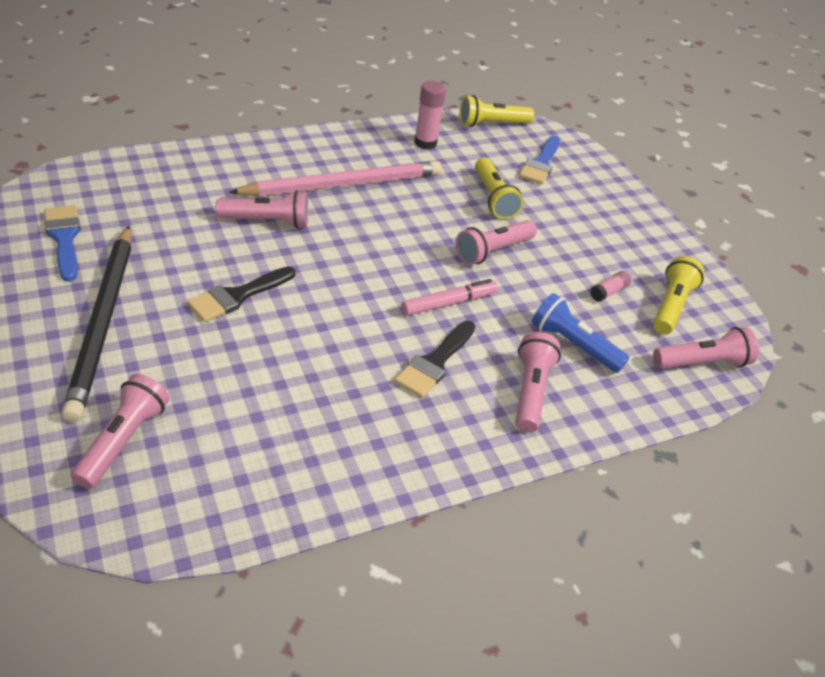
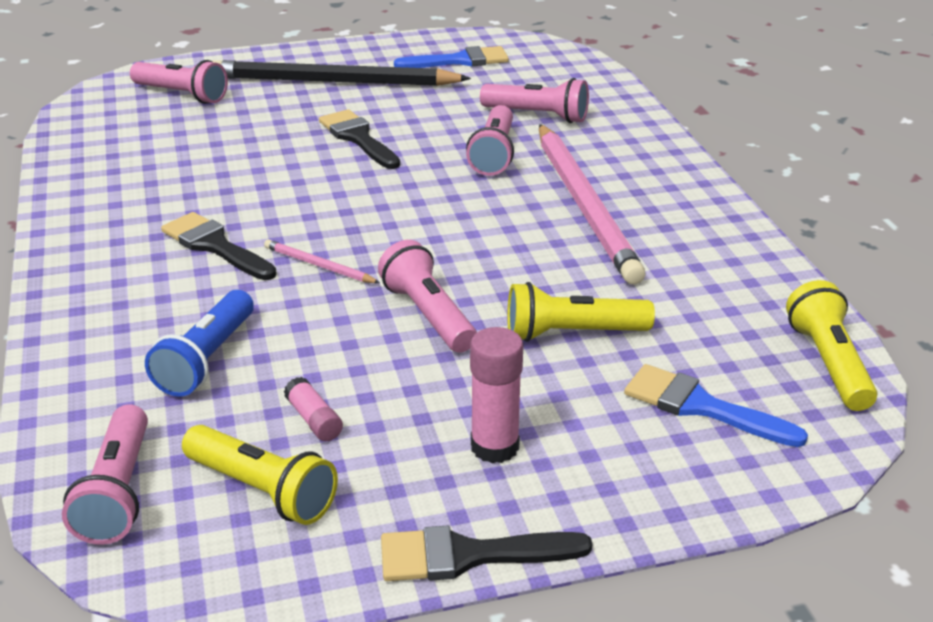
camera: 105 degrees right, 10 degrees down
pink marker [402,279,498,316] -> pink pencil [264,239,380,283]
pink glue stick [414,81,446,149] -> pink glue stick moved to [470,327,523,463]
pink flashlight [515,332,561,433] -> pink flashlight moved to [480,78,589,123]
blue flashlight [532,293,629,373] -> blue flashlight turned 150 degrees clockwise [145,290,254,397]
none -> black brush [381,526,592,581]

